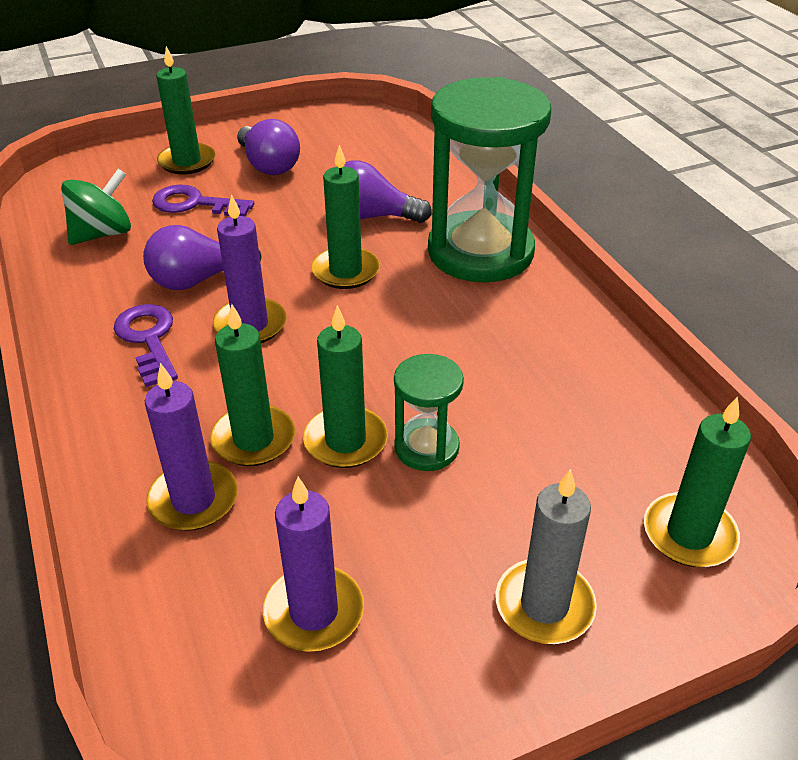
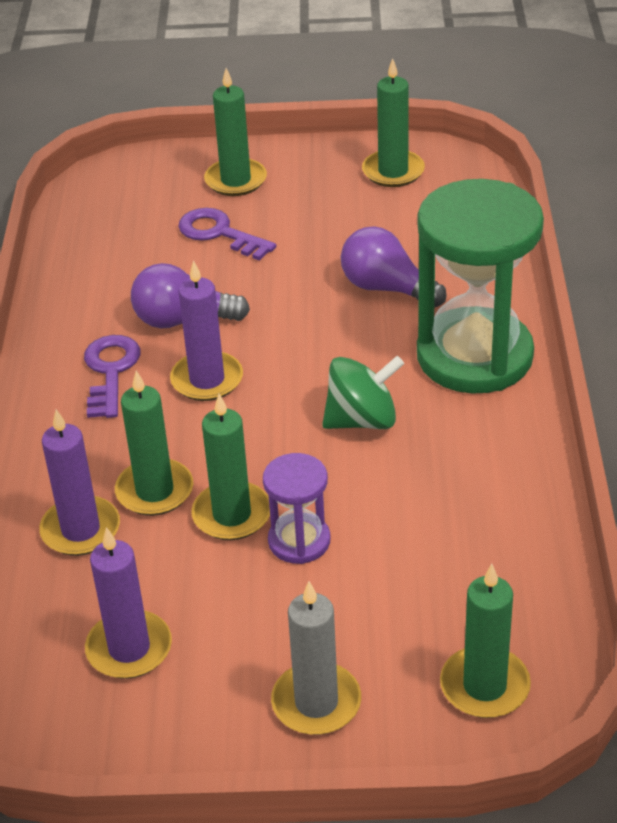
camera: 25 degrees right, 0 degrees up
green spinning top [61,169,131,245] -> green spinning top moved to [322,356,404,429]
purple light bulb [237,119,300,175] -> none
green candle [311,145,380,289] -> green candle moved to [362,58,425,187]
green hourglass [394,354,464,471] -> purple hourglass [263,453,330,564]

